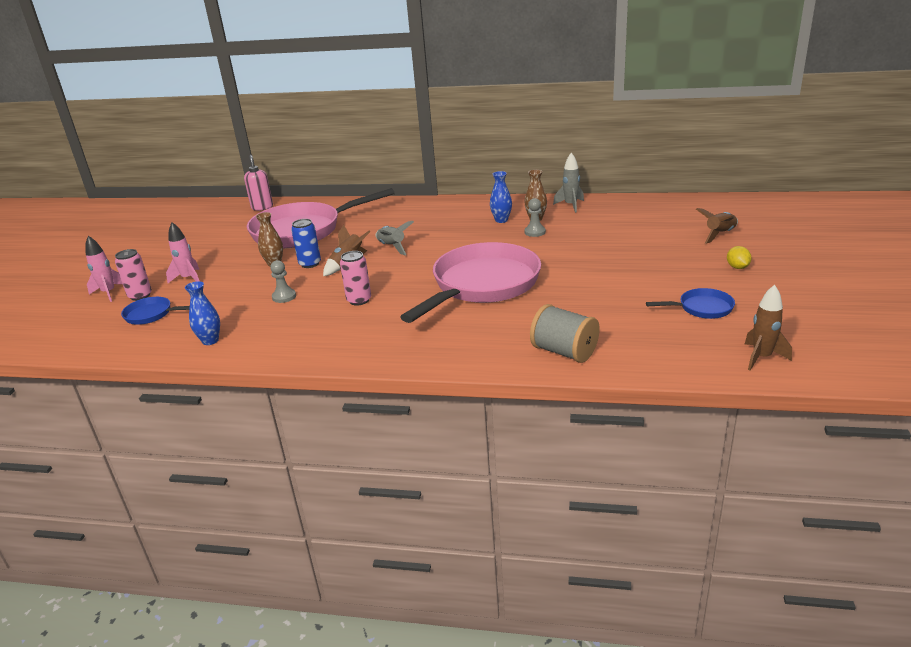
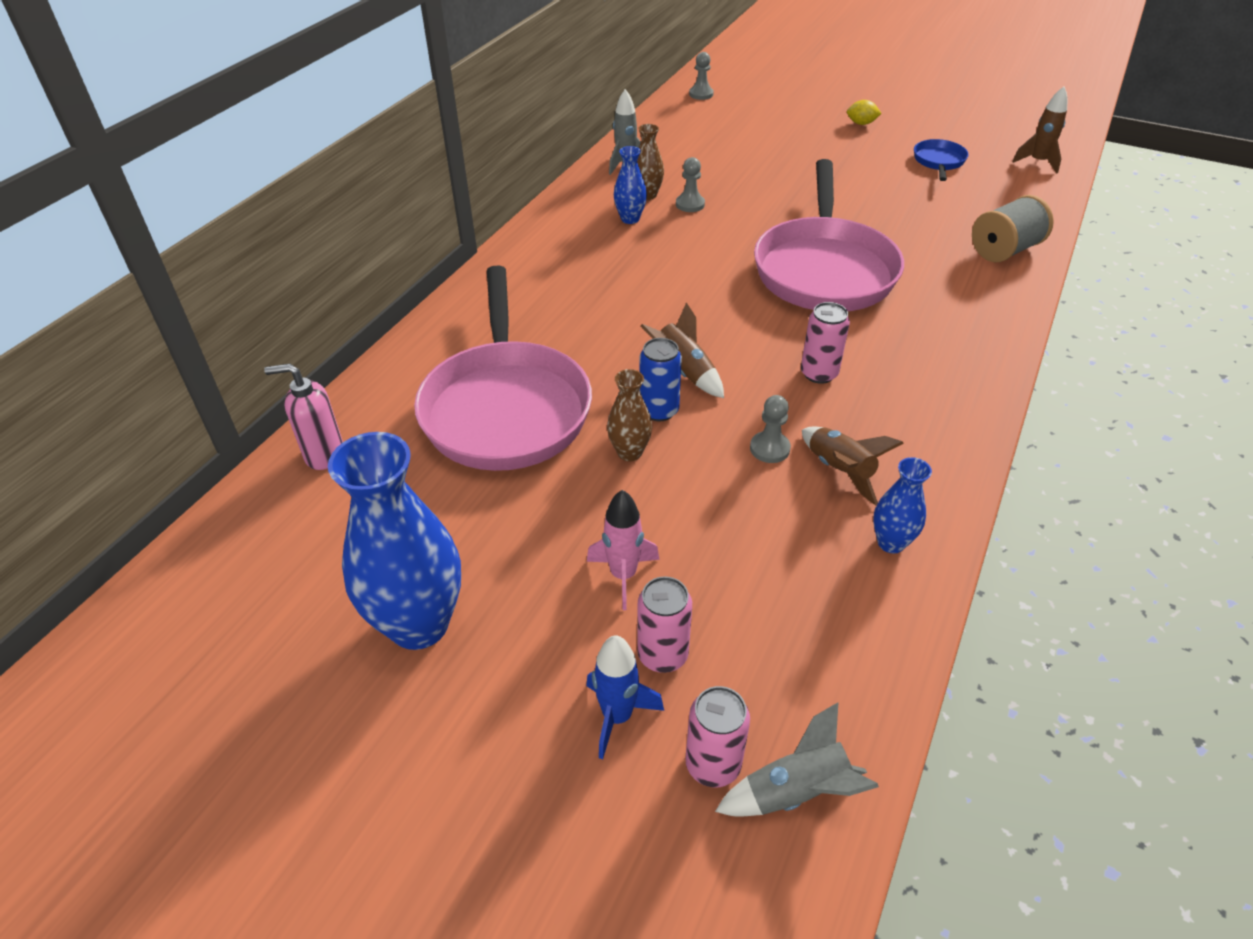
camera: 75 degrees left, 15 degrees up
pink rocket [85,236,122,302] -> blue rocket [586,635,664,759]
blue pan [121,297,190,325] -> none
grey rocket [376,221,414,255] -> grey rocket moved to [715,702,879,817]
pink pan [400,242,541,323] -> pink pan turned 135 degrees counterclockwise [754,159,904,311]
brown rocket [696,208,738,244] -> brown rocket moved to [802,427,904,506]
none -> blue vase [328,432,461,650]
none -> pink can [686,686,750,787]
none -> grey pawn [689,52,714,100]

